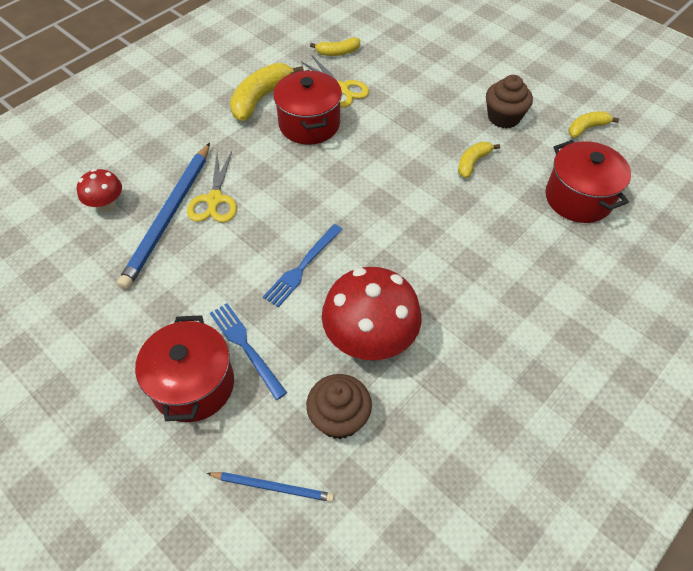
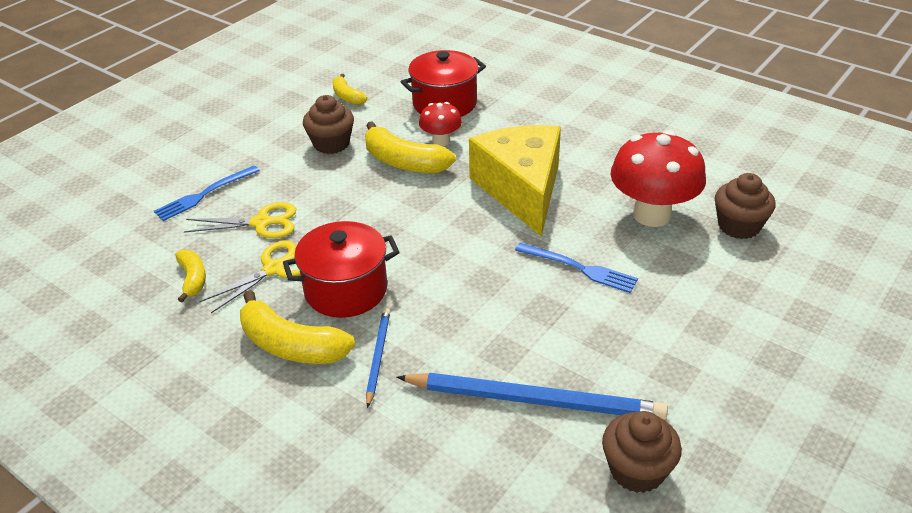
camera: 95 degrees left, 15 degrees down
red mushroom [77,169,122,213] -> red mushroom moved to [419,102,462,146]
red pot [135,315,234,422] -> none
yellow scissors [187,151,237,222] -> yellow scissors moved to [184,202,296,238]
blue pencil [206,472,334,502] -> blue pencil moved to [366,308,390,408]
blue fork [210,303,287,400] -> blue fork moved to [154,165,260,221]
yellow banana [458,142,500,178] -> yellow banana [365,121,456,173], size x1.75
none -> yellow cheese [469,125,561,237]
none -> brown cupcake [602,411,682,493]

